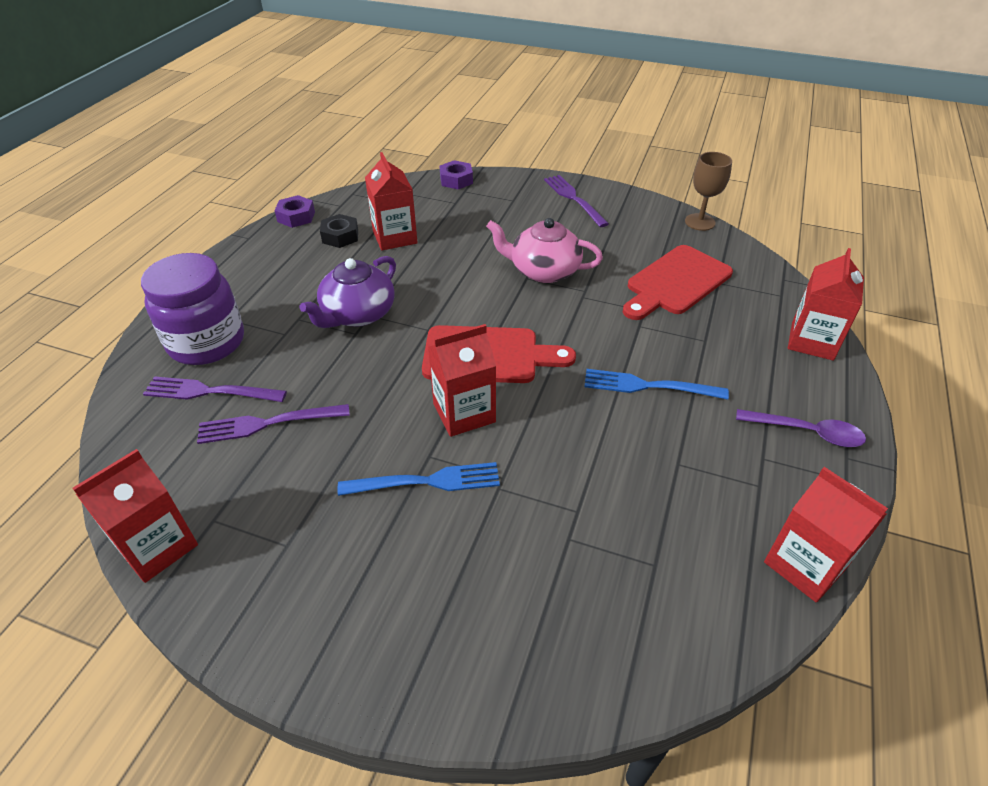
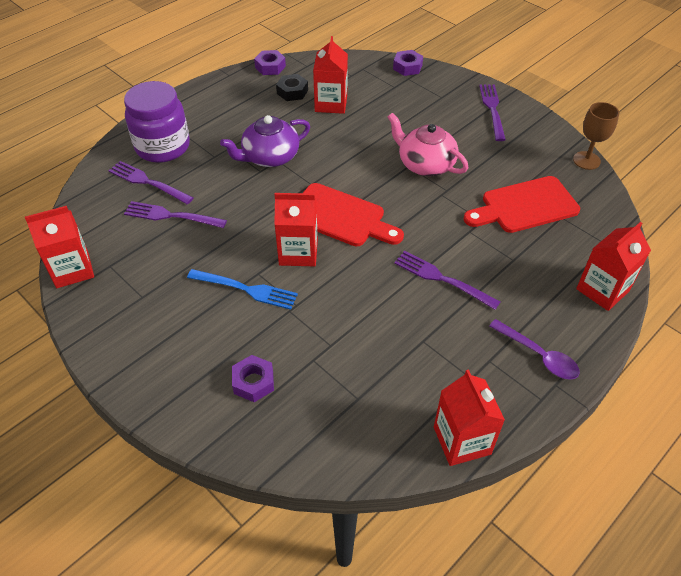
camera: 25 degrees right, 5 degrees up
blue fork [584,369,729,400] -> purple fork [394,251,500,310]
none -> purple nut [232,355,274,402]

